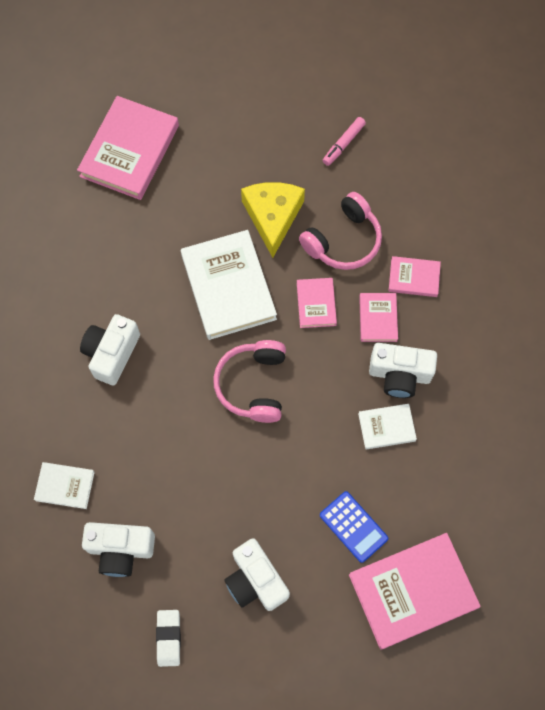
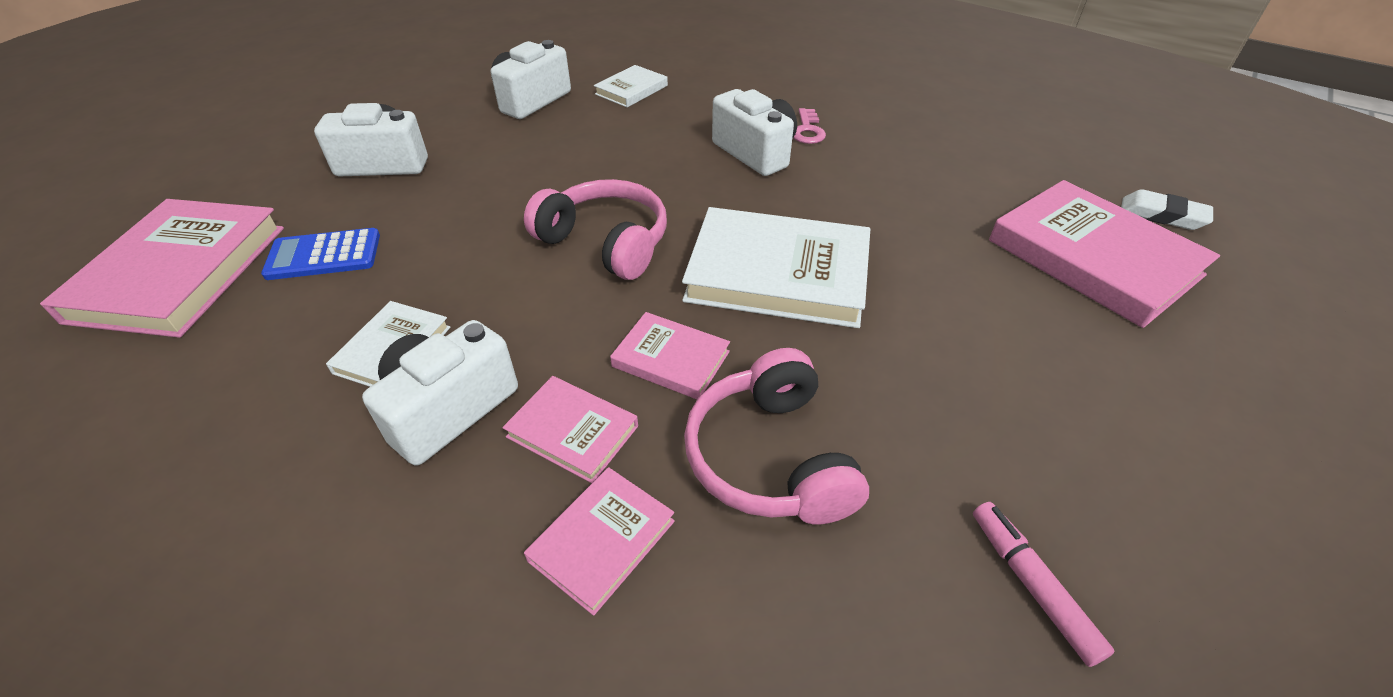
camera: 120 degrees right, 25 degrees down
white eraser [156,610,181,667] -> white eraser moved to [1121,189,1213,230]
yellow cheese [241,182,305,258] -> none
none -> pink key [793,108,826,144]

